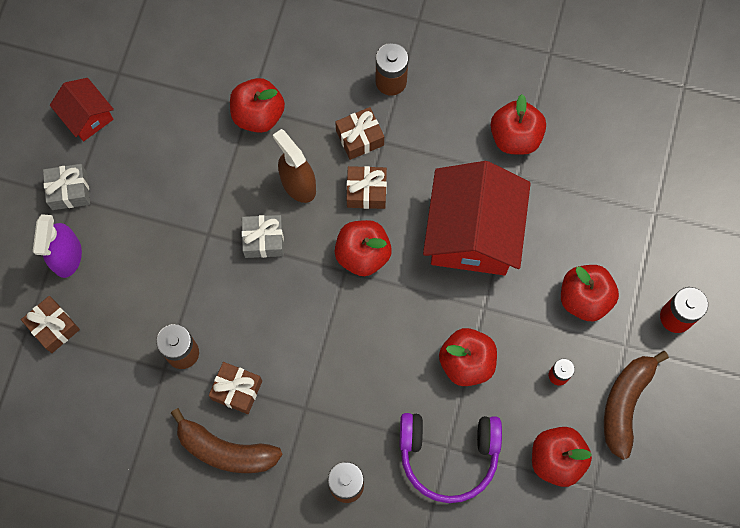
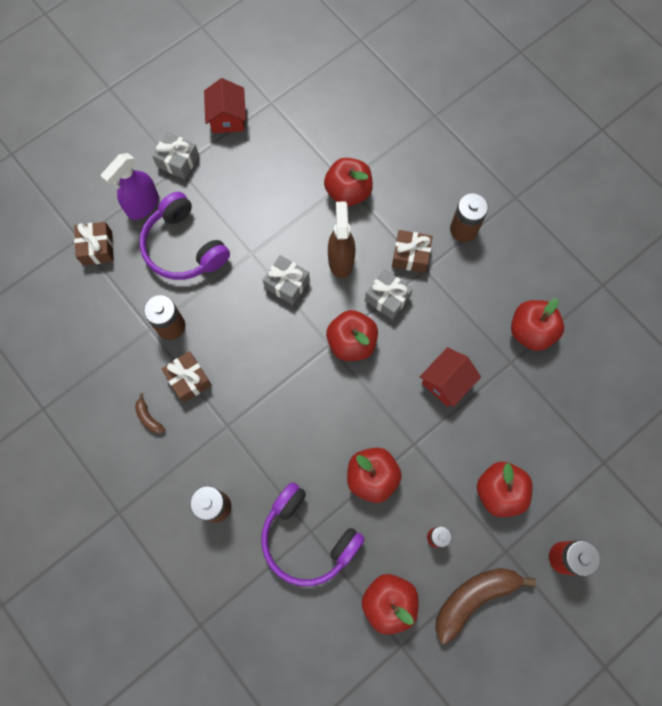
camera: 35 degrees right, 0 degrees up
brown banana [171,408,283,473] -> brown banana [135,393,165,434], size x0.44
brown gift [347,166,387,209] -> grey gift [365,269,413,320]
red house [423,161,531,275] -> red house [420,347,481,407], size x0.51
none -> purple headphones [139,192,230,280]

